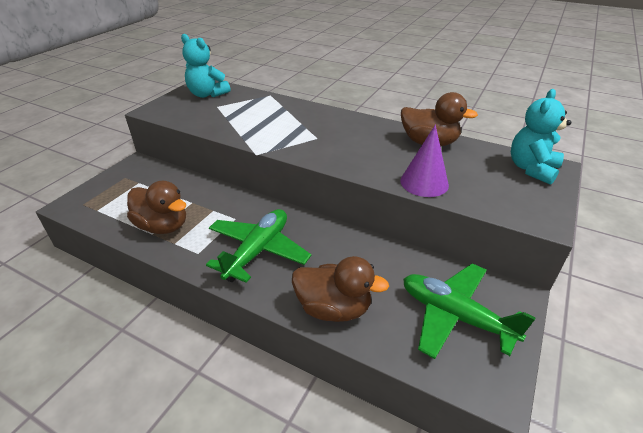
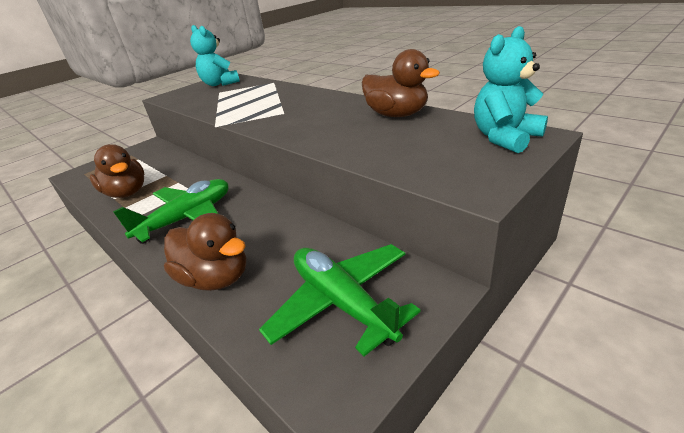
camera: 20 degrees right, 5 degrees down
purple cone [400,125,449,197] -> none

